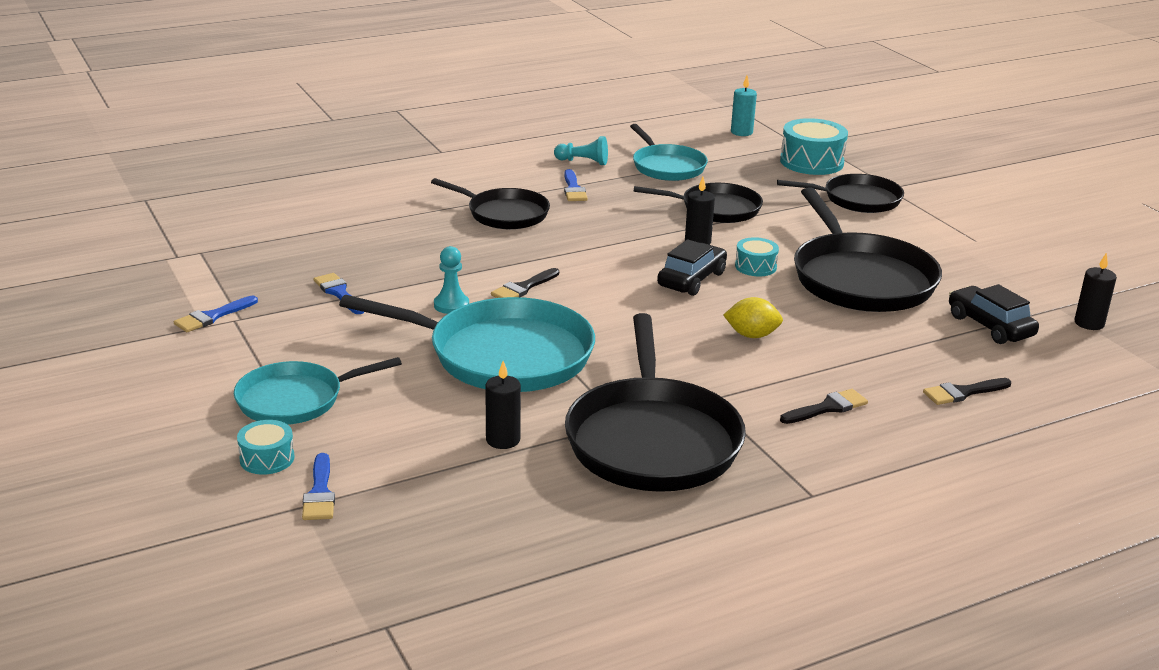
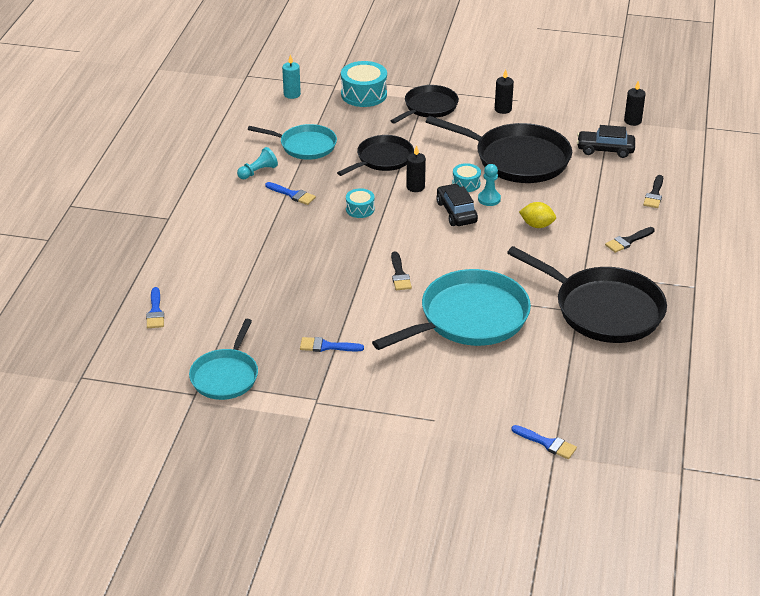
camera: 50 degrees left, 10 degrees up
blue brush [174,296,258,332] -> blue brush moved to [146,287,164,328]
turquoise pan [234,357,402,425] -> turquoise pan moved to [189,319,258,400]
turquoise drum [237,420,295,475] -> turquoise drum moved to [346,188,375,218]
black pan [431,178,550,229] -> none
turquoise pawn [434,246,469,314] -> turquoise pawn moved to [478,164,501,206]
black candle [485,361,521,449] -> black candle moved to [495,69,514,114]
yellow lemon [724,297,783,338] -> yellow lemon turned 60 degrees clockwise [519,202,556,228]
black brush [780,389,868,424] -> black brush turned 135 degrees counterclockwise [605,227,655,253]

